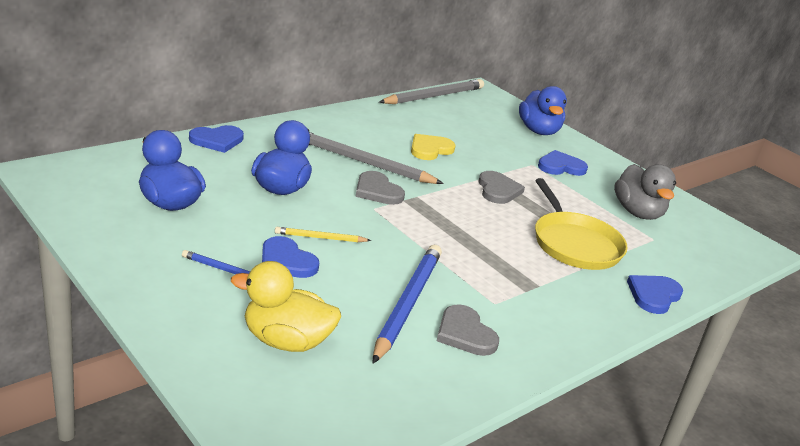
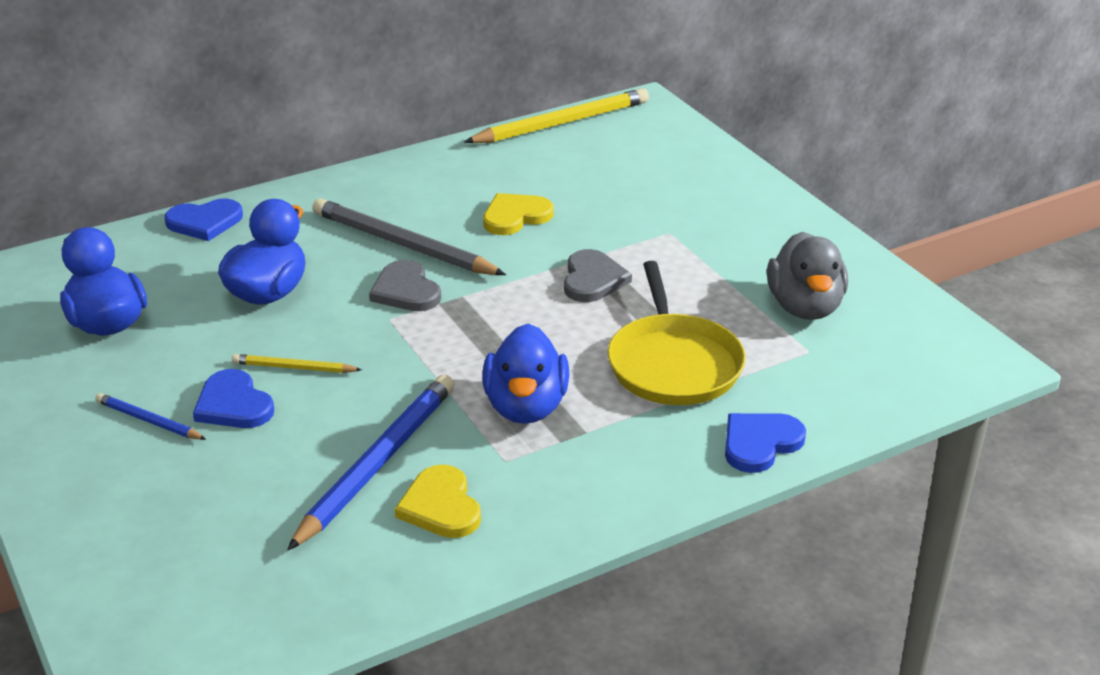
camera: 15 degrees right, 5 degrees up
yellow duck [231,261,341,352] -> none
grey pencil [379,79,484,104] -> yellow pencil [464,88,649,143]
grey heart [437,304,499,356] -> yellow heart [395,465,481,538]
blue duck [519,86,567,135] -> blue duck moved to [482,324,569,424]
blue heart [538,150,588,176] -> none

